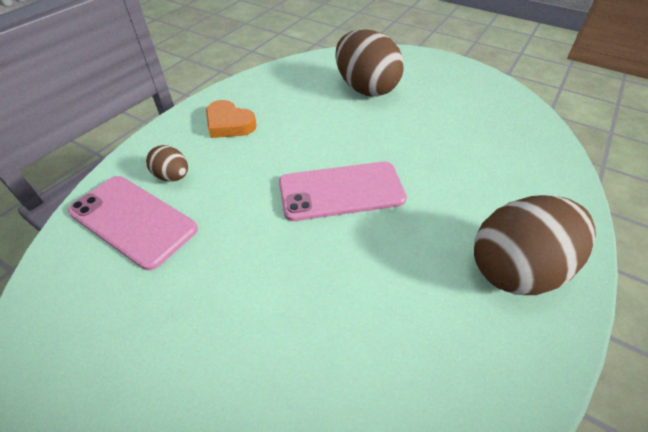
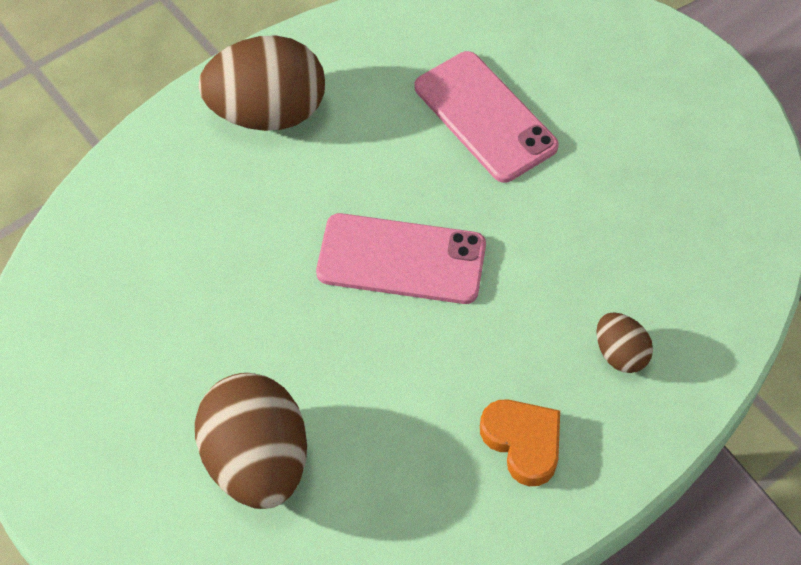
camera: 160 degrees left, 10 degrees up
pink phone [68,176,198,270] -> pink phone moved to [415,51,559,183]

